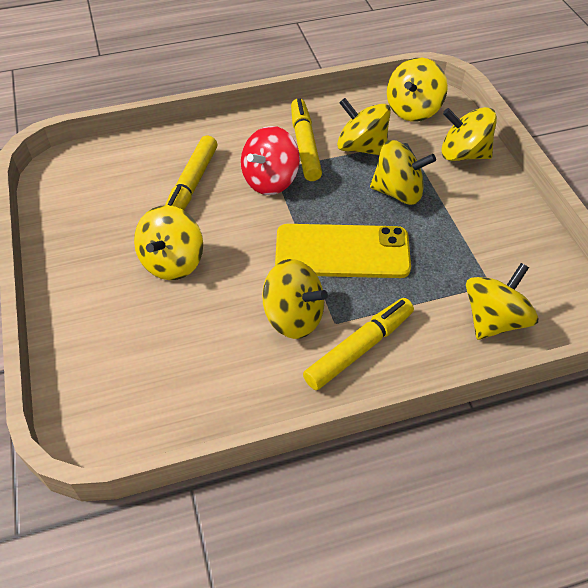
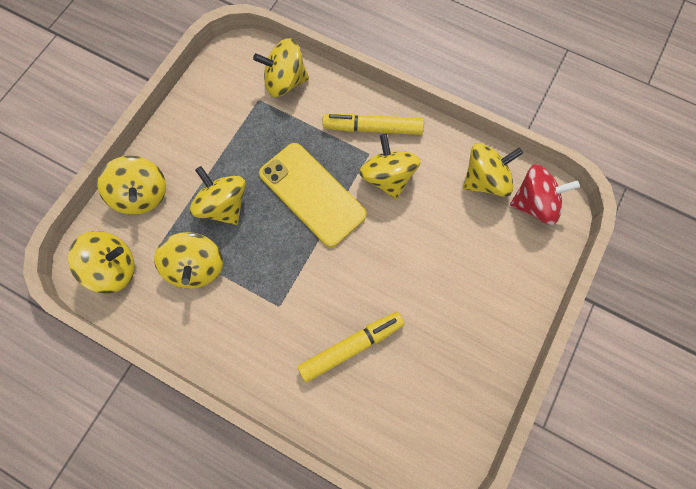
camera: 135 degrees left, 20 degrees up
yellow spinning top [134,205,203,280] -> yellow spinning top moved to [463,143,523,197]
red spinning top [241,126,300,195] -> red spinning top moved to [510,164,580,225]
yellow marker [291,98,322,181] -> none

